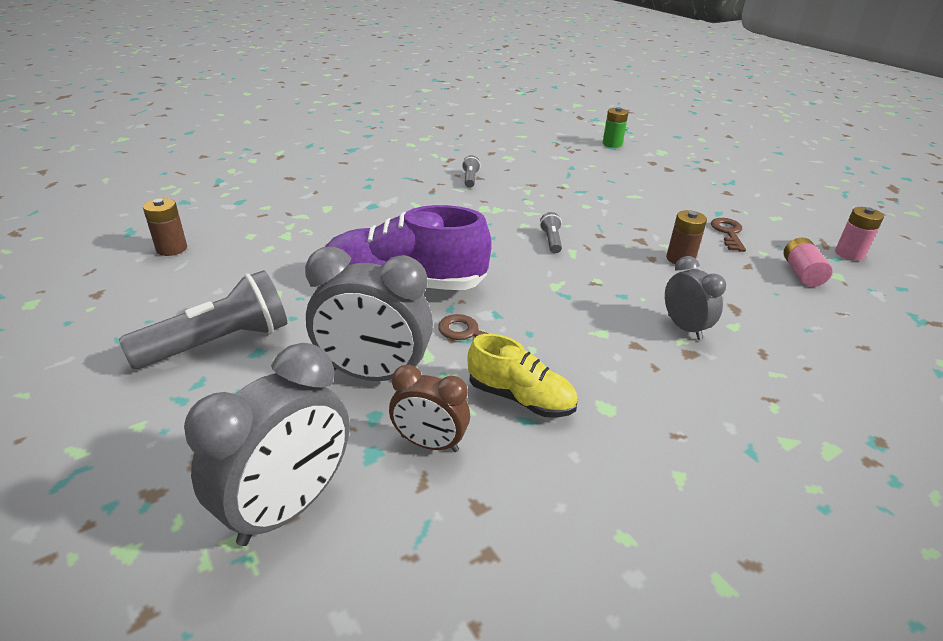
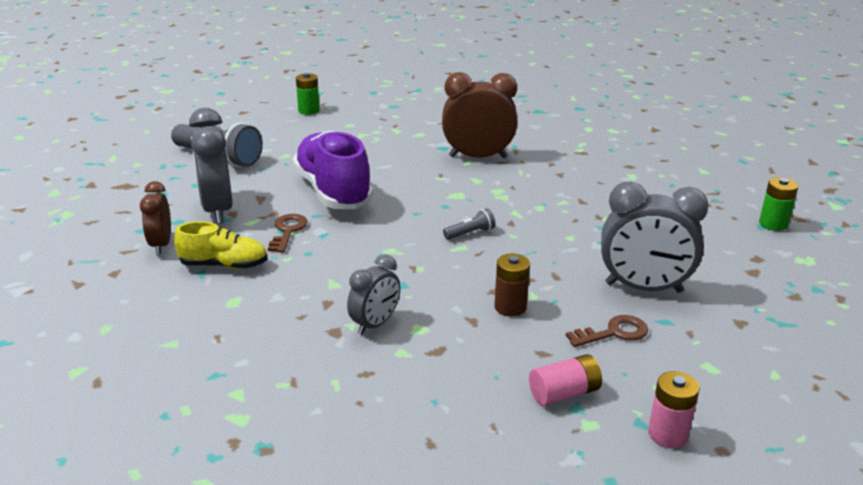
camera: 65 degrees right, 5 degrees down
brown battery [143,198,187,256] -> green battery [296,73,320,115]
grey clock [184,343,350,546] -> grey clock moved to [601,182,709,293]
grey flashlight [462,155,481,188] -> none
yellow shoe [467,334,577,418] -> yellow shoe turned 90 degrees counterclockwise [174,221,268,269]
none -> brown clock [442,72,518,158]

